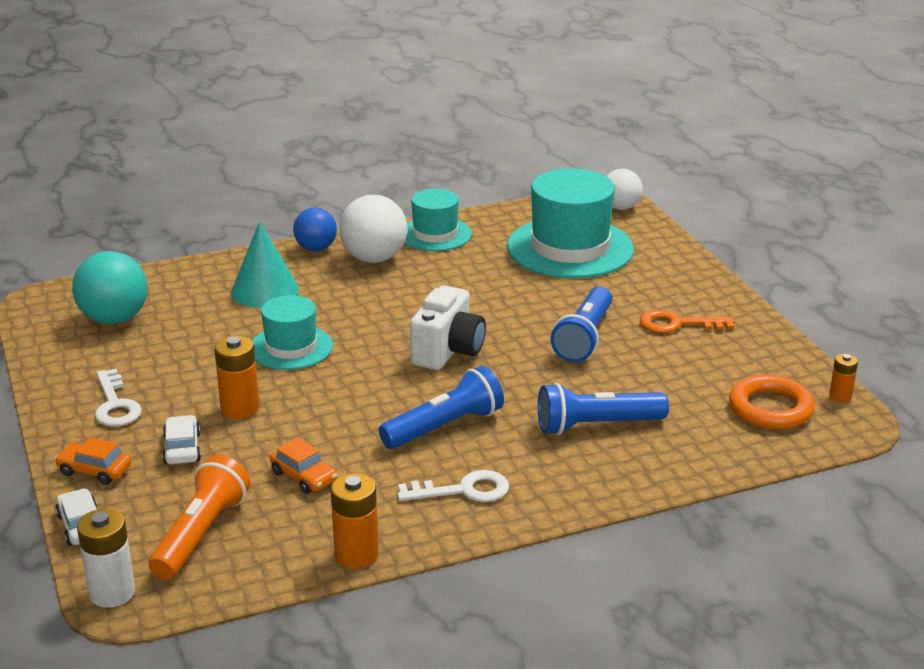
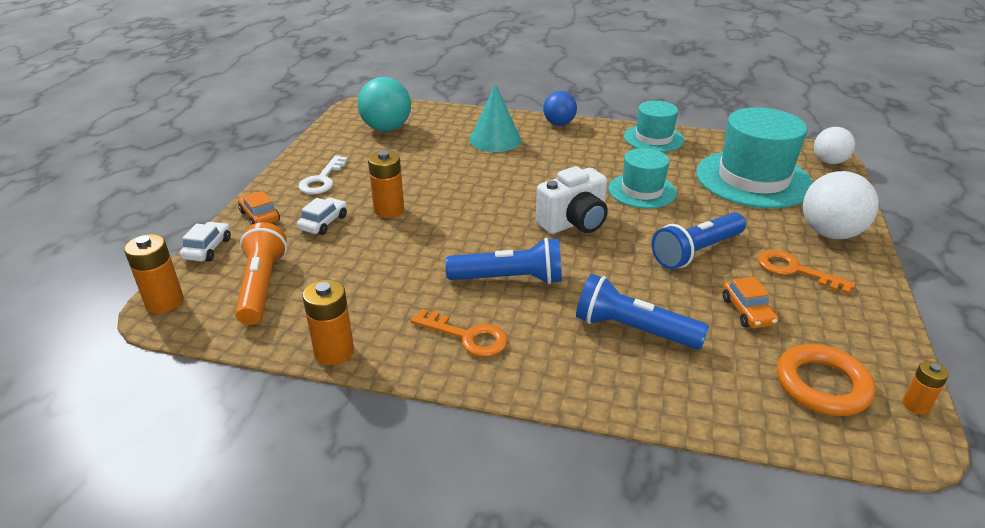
camera: 35 degrees right, 5 degrees up
white battery [77,509,135,608] -> orange battery [124,234,184,313]
orange flashlight [148,455,250,580] -> orange flashlight turned 60 degrees counterclockwise [235,222,287,325]
turquoise hat [252,295,333,370] -> turquoise hat moved to [608,148,677,209]
orange car [270,438,337,494] -> orange car moved to [722,277,778,328]
white ball [339,195,407,263] -> white ball moved to [803,171,879,239]
white key [397,470,509,502] -> orange key [411,309,508,357]

